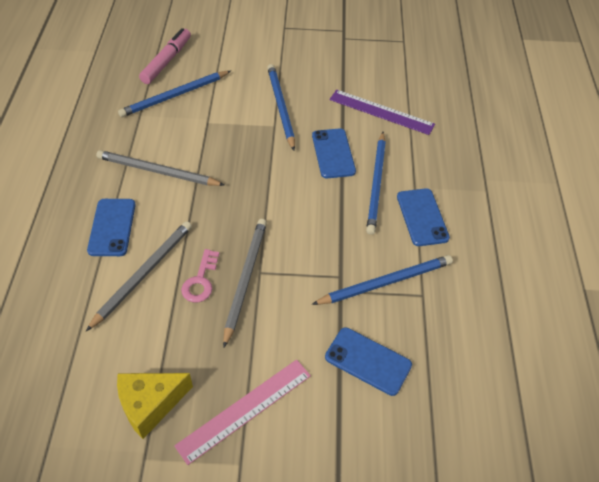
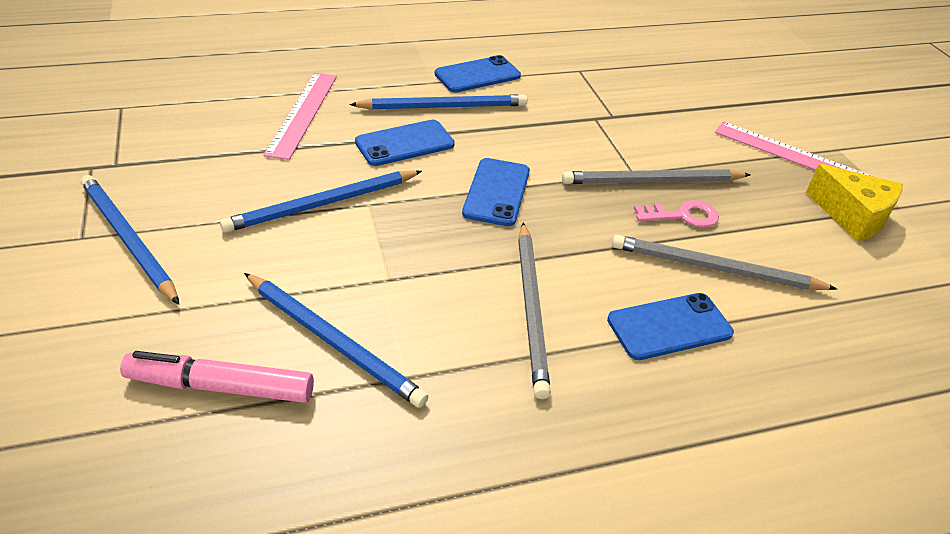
camera: 110 degrees left, 10 degrees down
blue pencil [312,255,453,305] -> blue pencil moved to [81,175,179,304]
blue phone [325,327,412,396] -> blue phone moved to [462,158,530,226]
purple ruler [329,90,435,135] -> pink ruler [264,73,337,160]

